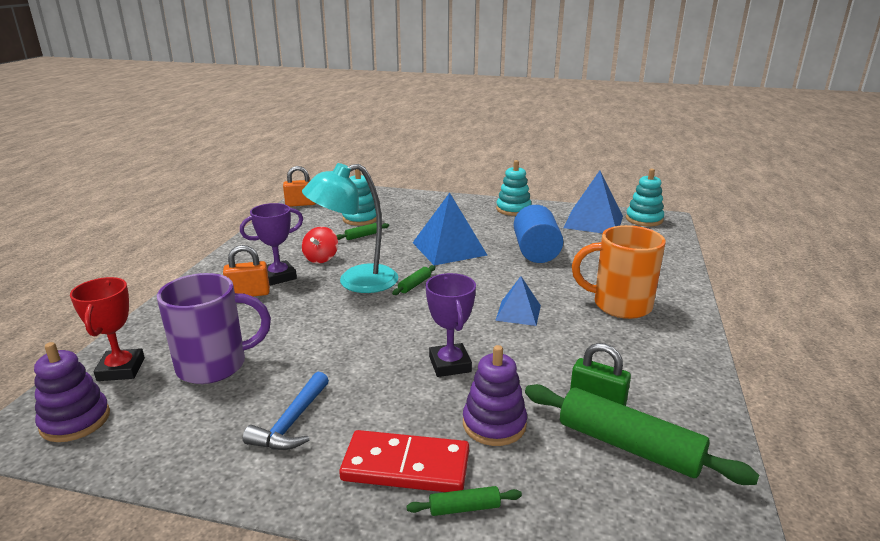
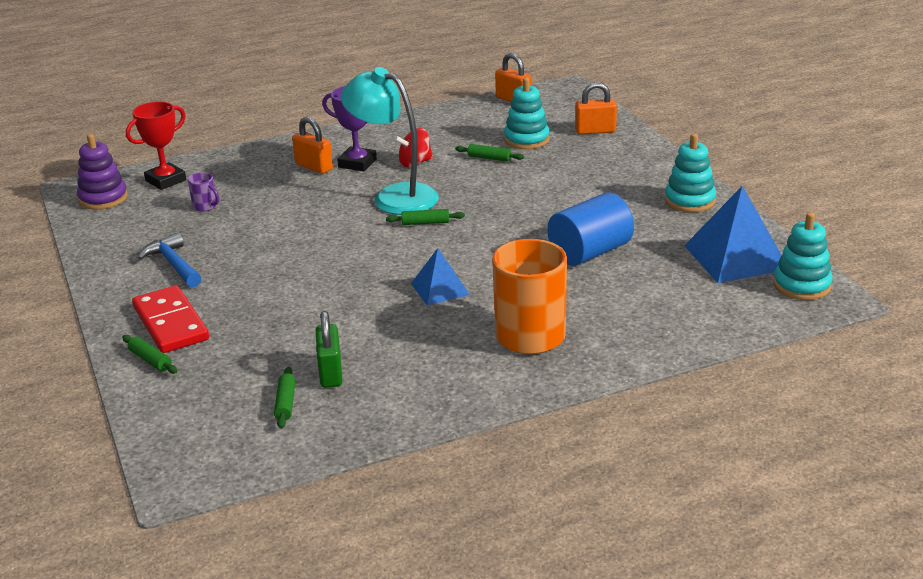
camera: 55 degrees right, 5 degrees up
purple mug [157,273,271,384] -> purple mug [188,172,219,211], size x0.41
blue hammer [243,372,329,450] -> blue hammer turned 75 degrees clockwise [138,233,201,287]
blue pyramid [413,193,487,265] -> none
purple trophy [426,273,476,377] -> none
purple stacking toy [463,345,527,446] -> none
green rolling pin [525,384,759,485] -> green rolling pin [274,367,296,429], size x0.45
none -> orange padlock [575,82,617,135]

